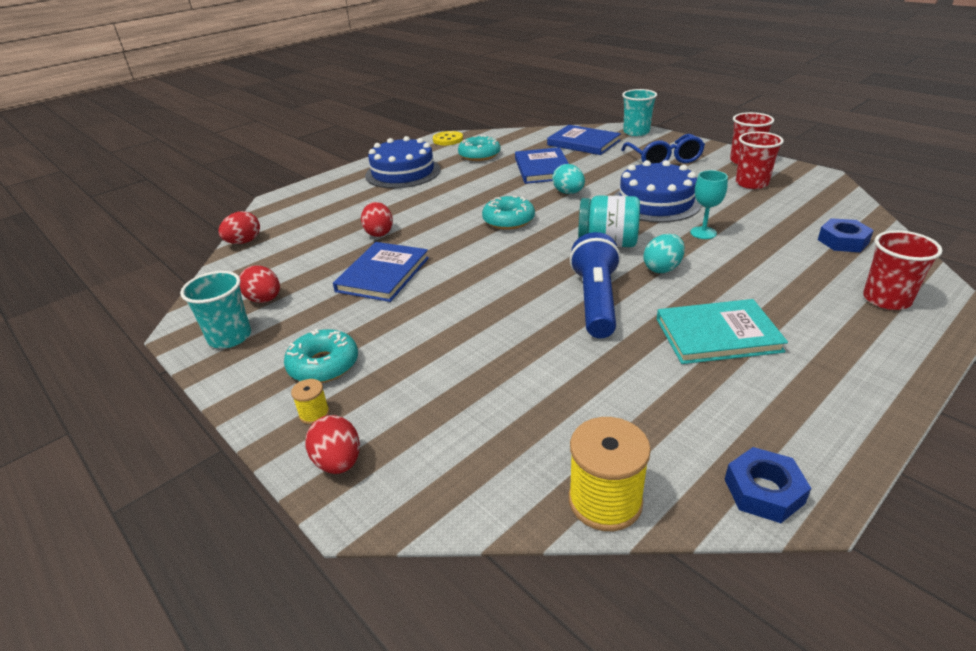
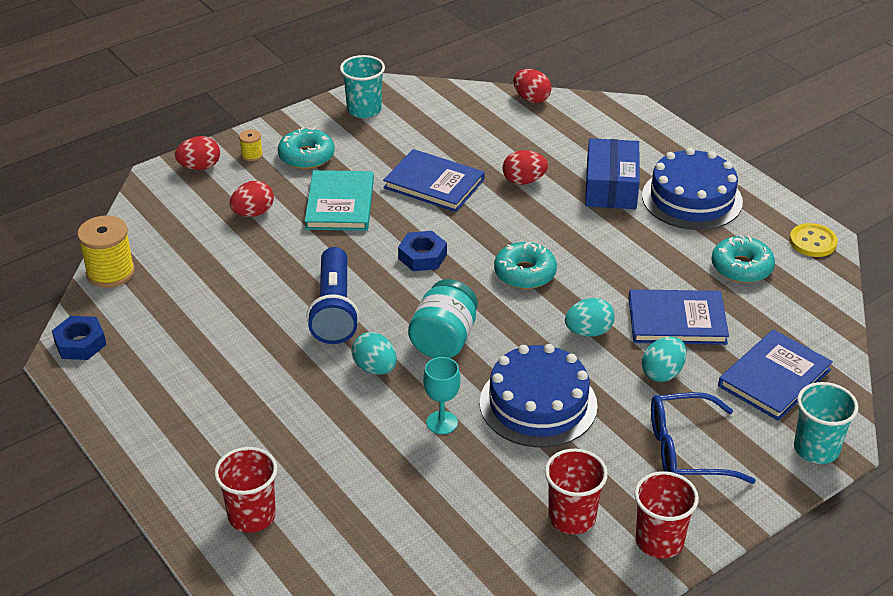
camera: 95 degrees right, 5 degrees up
red egg [239,266,280,303] -> red egg moved to [230,181,274,217]
blue flashlight [569,232,621,338] -> blue flashlight turned 75 degrees clockwise [307,247,360,344]
turquoise book [657,299,788,364] -> turquoise book moved to [305,170,374,231]
blue nut [818,218,874,252] -> blue nut moved to [398,231,447,271]
none -> blue box [585,138,640,209]
none -> turquoise egg [642,337,686,382]

